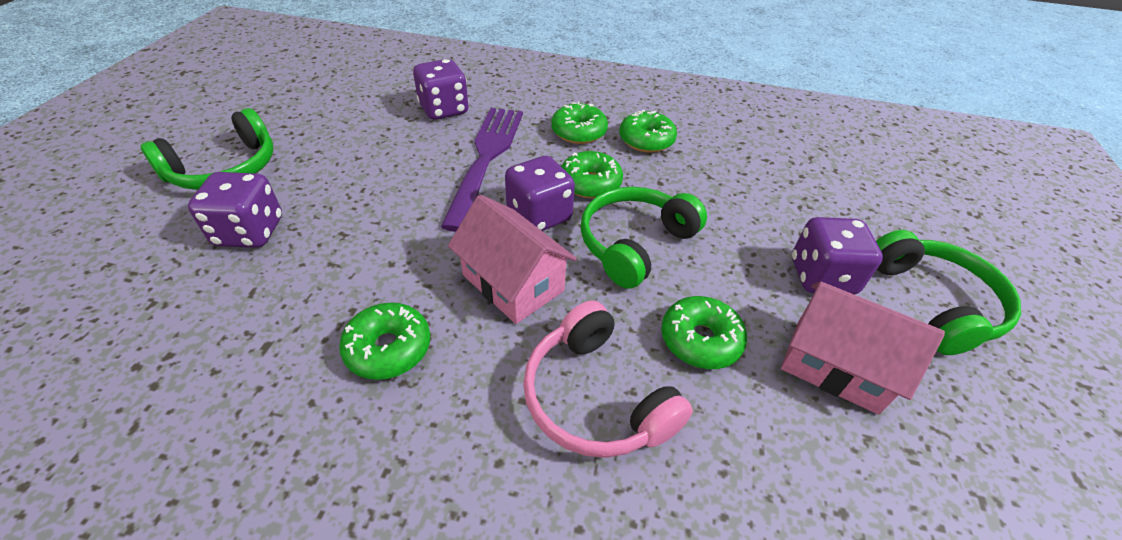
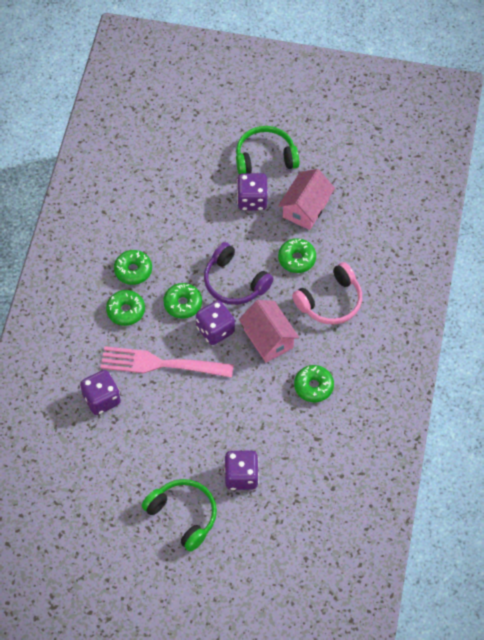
camera: 90 degrees left, 15 degrees up
purple fork [441,108,523,232] -> pink fork [100,346,234,378]
pink house [448,195,577,324] -> pink house turned 75 degrees counterclockwise [239,300,299,362]
green headphones [581,187,707,289] -> purple headphones [204,242,273,305]

